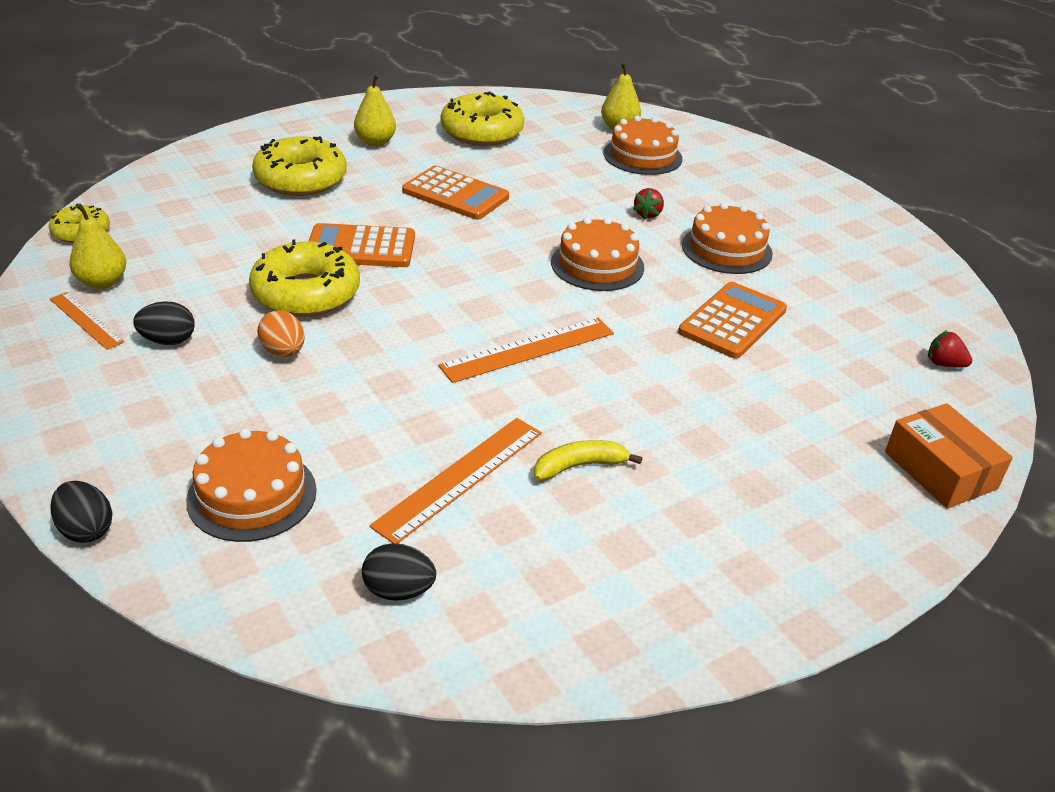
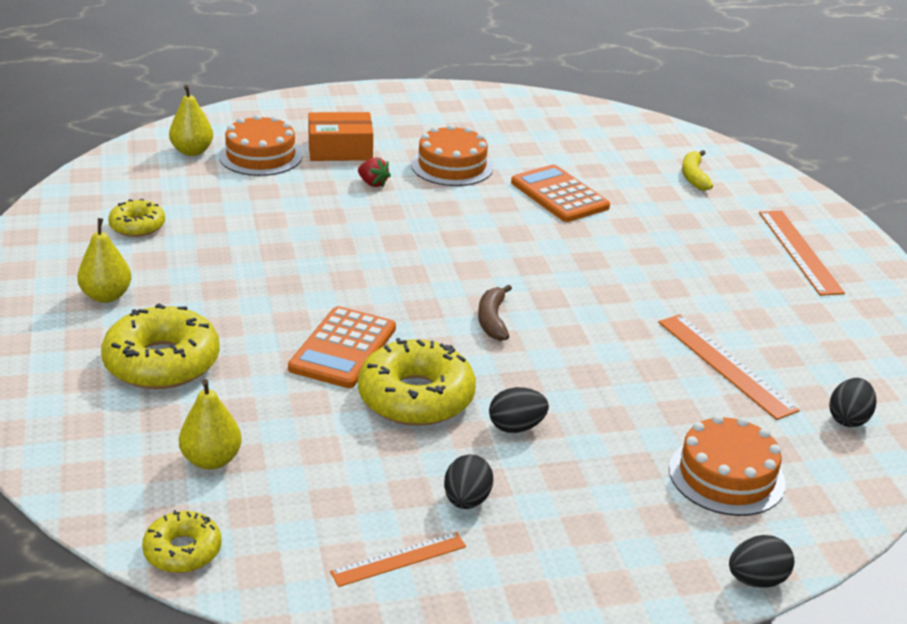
camera: 70 degrees left, 5 degrees down
yellow pear [69,204,126,289] -> yellow pear moved to [179,379,242,470]
orange egg [257,310,304,357] -> black egg [489,387,549,433]
orange calculator [402,166,509,220] -> none
orange ruler [439,318,614,383] -> orange ruler moved to [759,211,845,296]
yellow donut [440,91,524,146] -> yellow donut [108,199,165,237], size x0.56
yellow banana [534,440,642,481] -> yellow banana moved to [682,150,713,191]
orange cake [551,217,644,291] -> none
orange box [885,403,1013,509] -> orange box moved to [308,112,373,161]
red strawberry [928,330,972,367] -> none
none -> brown banana [478,284,512,341]

